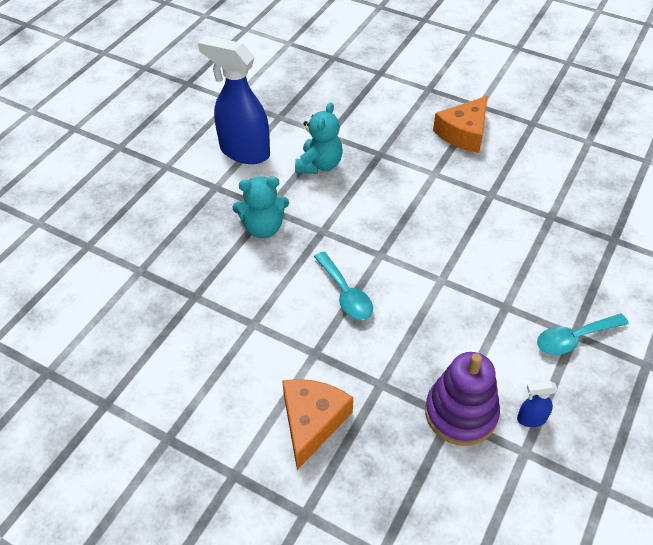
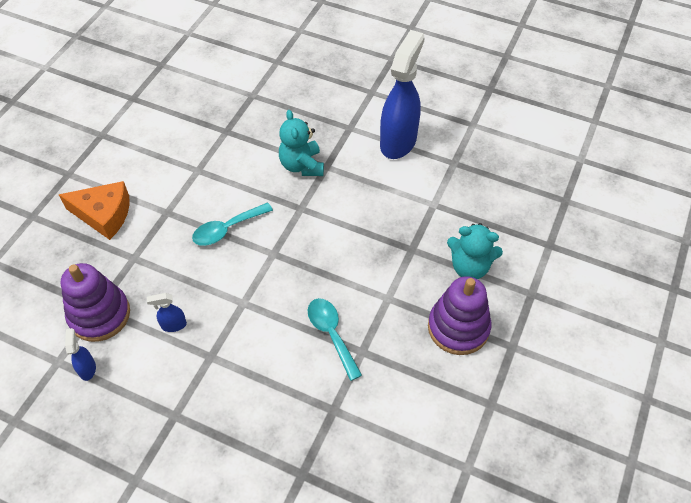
camera: 85 degrees right, 5 degrees up
turquoise teddy bear [295,102,343,174] -> turquoise teddy bear moved to [447,223,503,279]
orange cheese [433,96,488,153] -> purple stacking toy [428,276,491,355]
turquoise spoon [537,314,629,355] -> turquoise spoon moved to [308,298,362,381]
none -> blue spray bottle [147,293,187,332]

